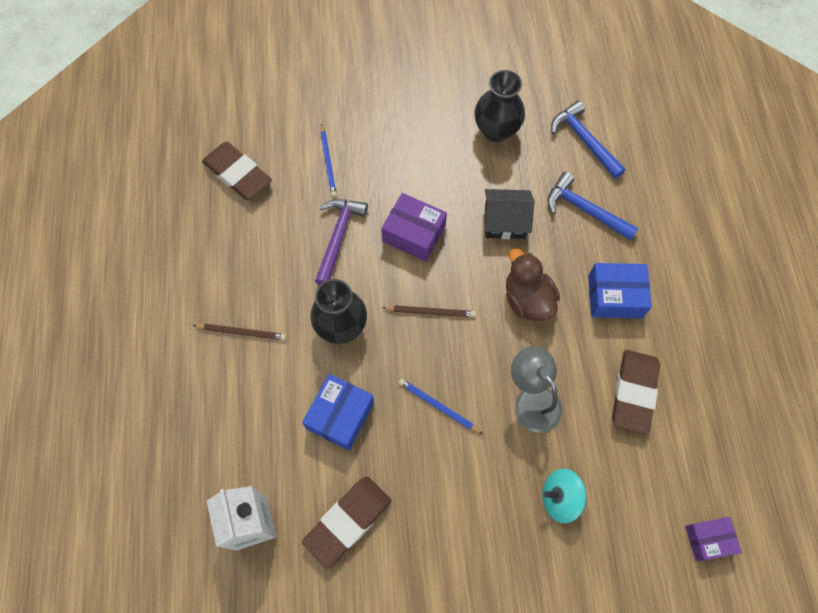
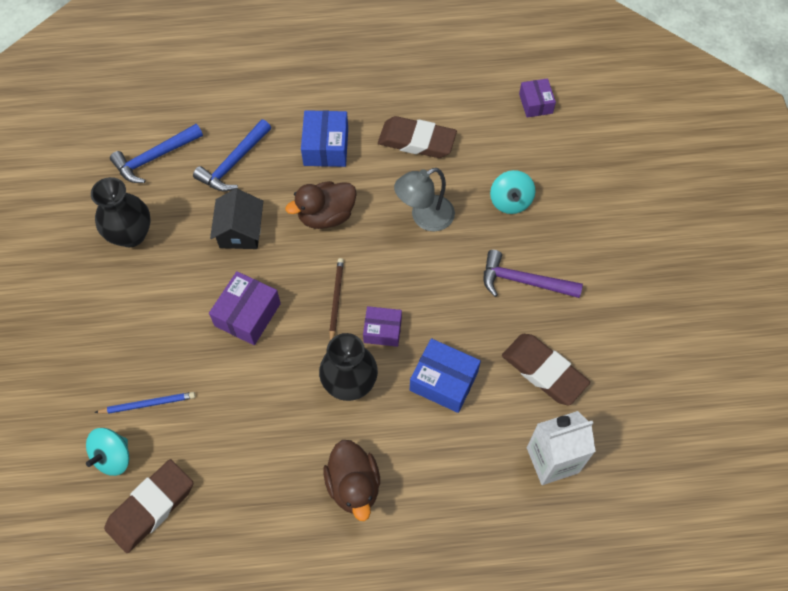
camera: 90 degrees left, 5 degrees down
brown pencil [193,324,286,340] -> brown duck [323,440,380,521]
purple hammer [315,199,368,285] -> purple hammer moved to [484,250,583,298]
blue pencil [399,379,483,434] -> none
none -> turquoise spinning top [86,428,129,476]
none -> purple box [363,306,402,347]

